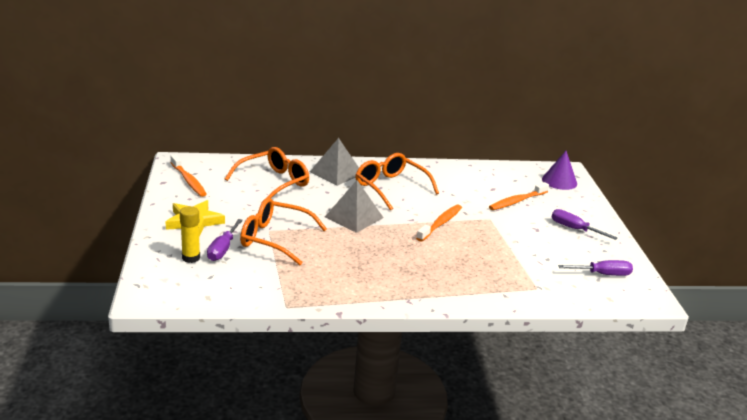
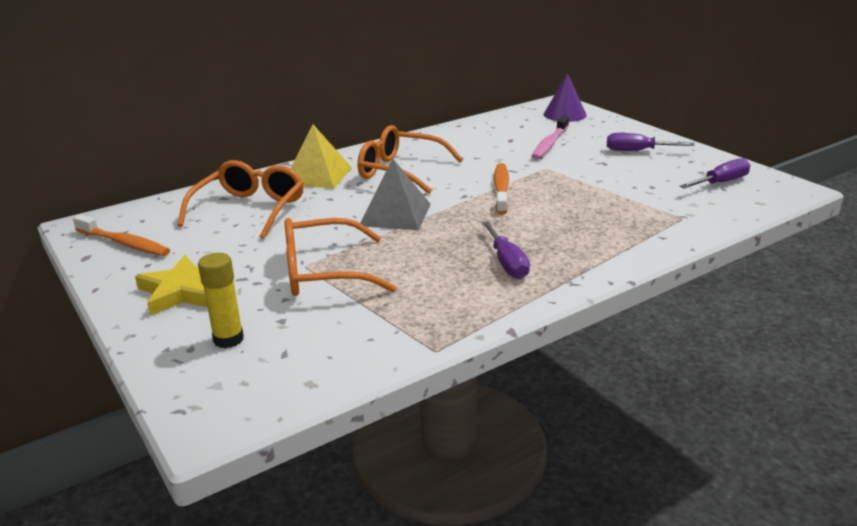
camera: 25 degrees left, 0 degrees up
purple screwdriver [207,219,243,261] -> purple screwdriver moved to [482,221,530,279]
grey pyramid [310,138,359,186] -> yellow pyramid [291,125,352,189]
orange toothbrush [489,182,549,210] -> pink toothbrush [531,115,569,159]

